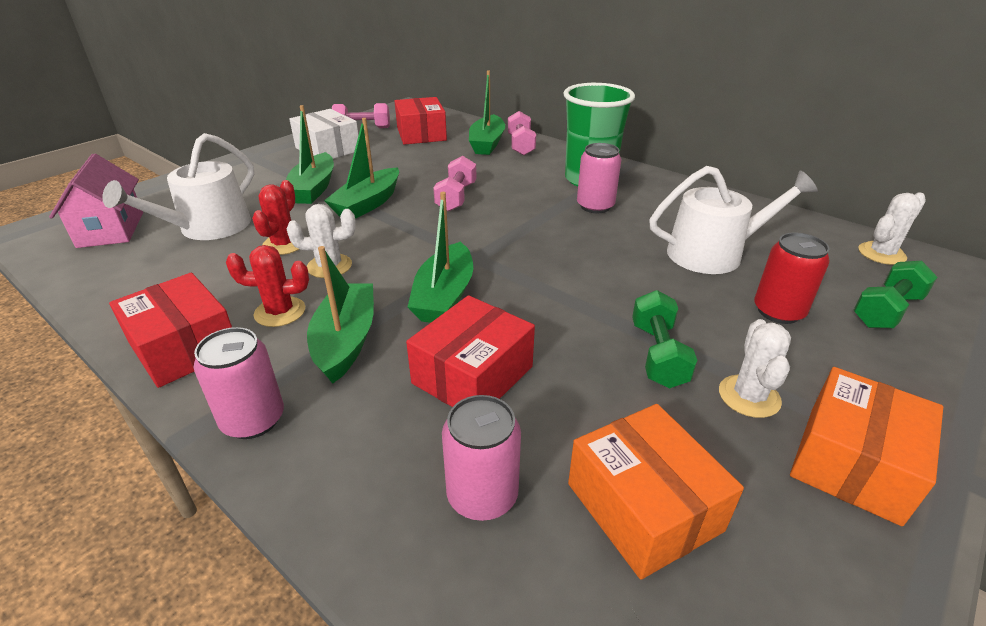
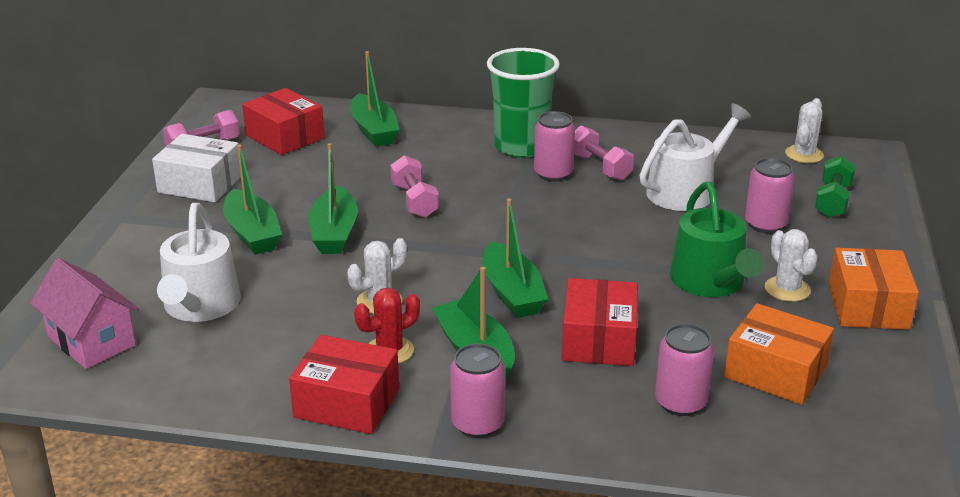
camera: 30 degrees left, 5 degrees down
red cactus [252,180,299,255] -> none
pink dumbbell [508,111,536,156] -> pink dumbbell moved to [574,125,634,180]
green dumbbell [632,290,697,389] -> green watering can [670,182,763,297]
red can [754,232,830,324] -> pink can [745,158,795,233]

